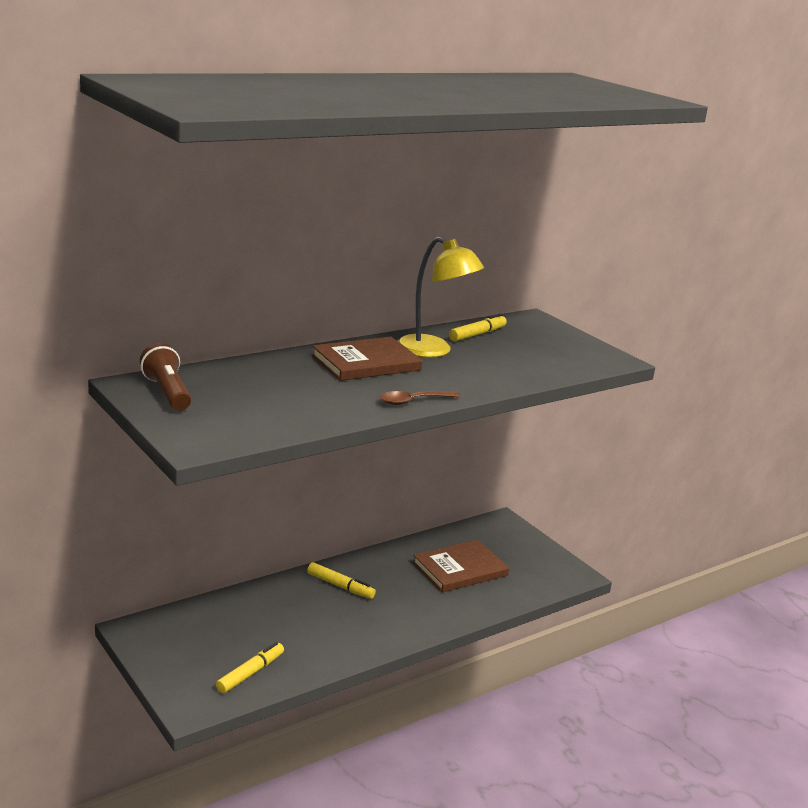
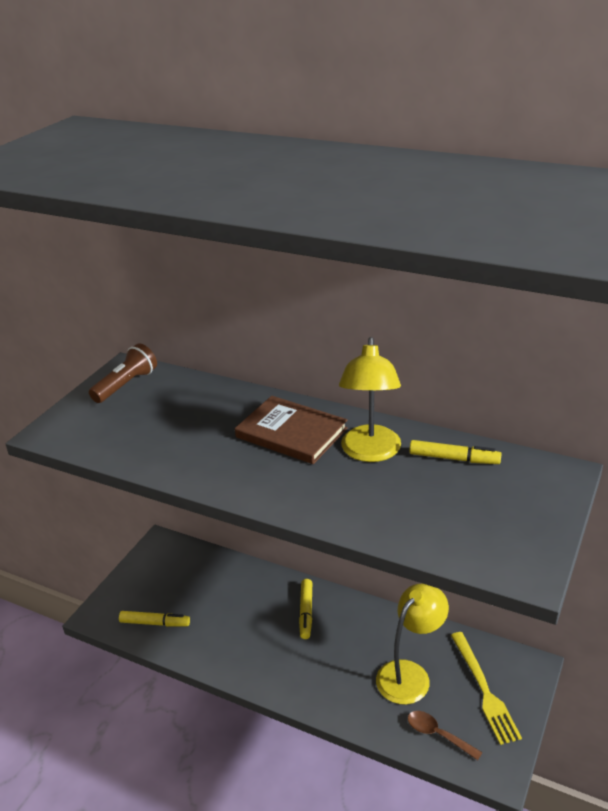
camera: 65 degrees right, 10 degrees up
brown spoon [380,391,460,405] -> brown spoon moved to [408,711,482,760]
brown book [412,539,509,593] -> yellow lamp [376,584,449,705]
none -> yellow fork [451,632,522,745]

